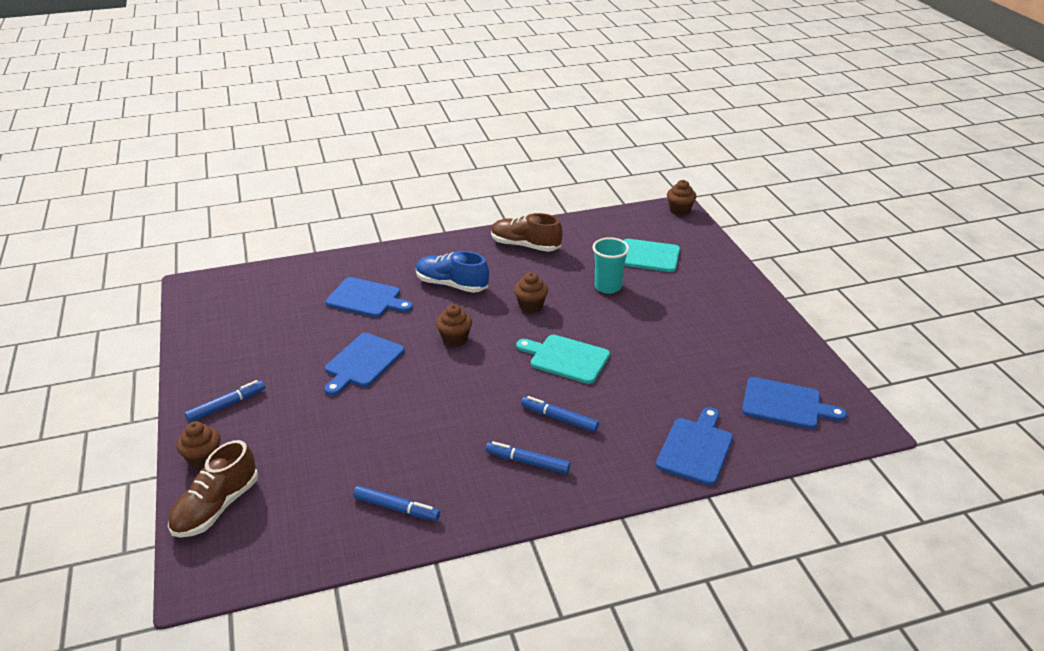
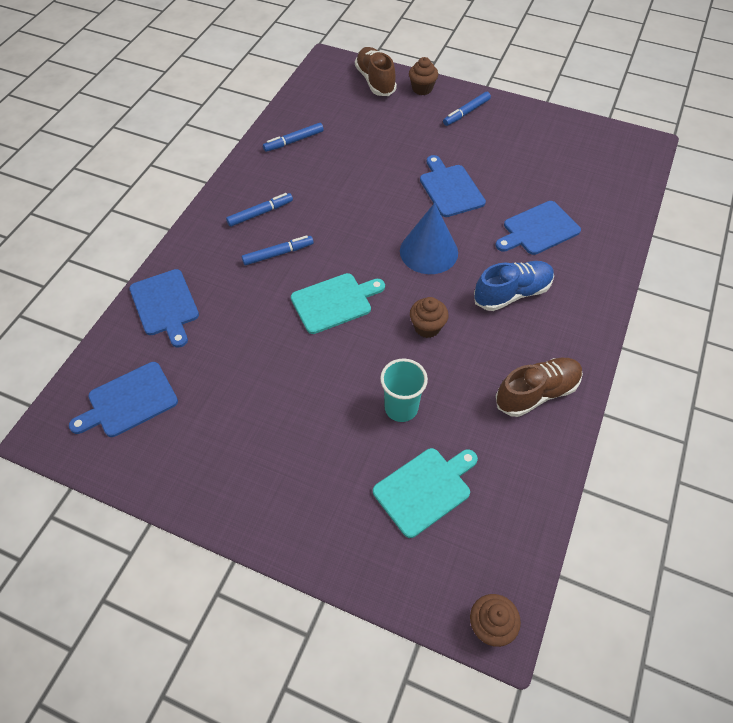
camera: 130 degrees right, 20 degrees up
blue marker [184,380,265,422] -> blue marker turned 45 degrees clockwise [443,92,491,126]
brown cupcake [436,304,472,347] -> blue cone [400,203,458,274]

